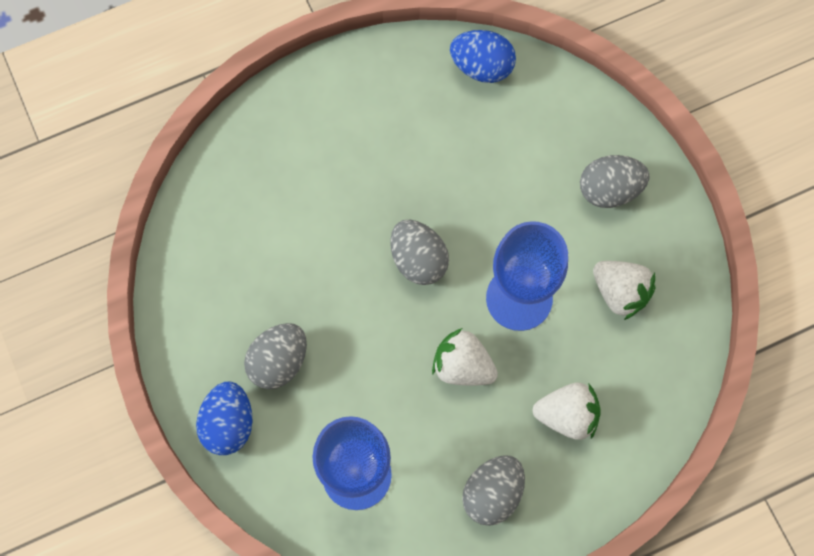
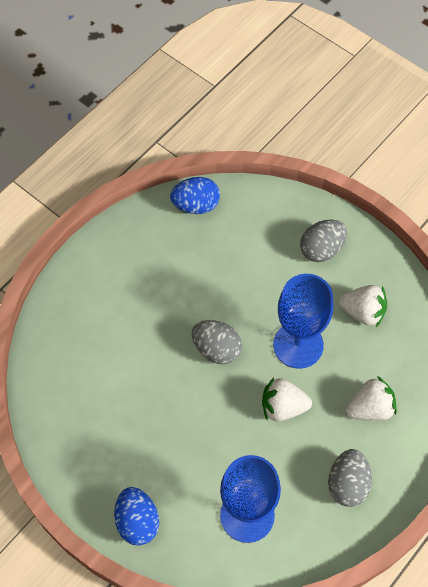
camera: 25 degrees left, 10 degrees down
grey egg [244,323,307,389] -> none

